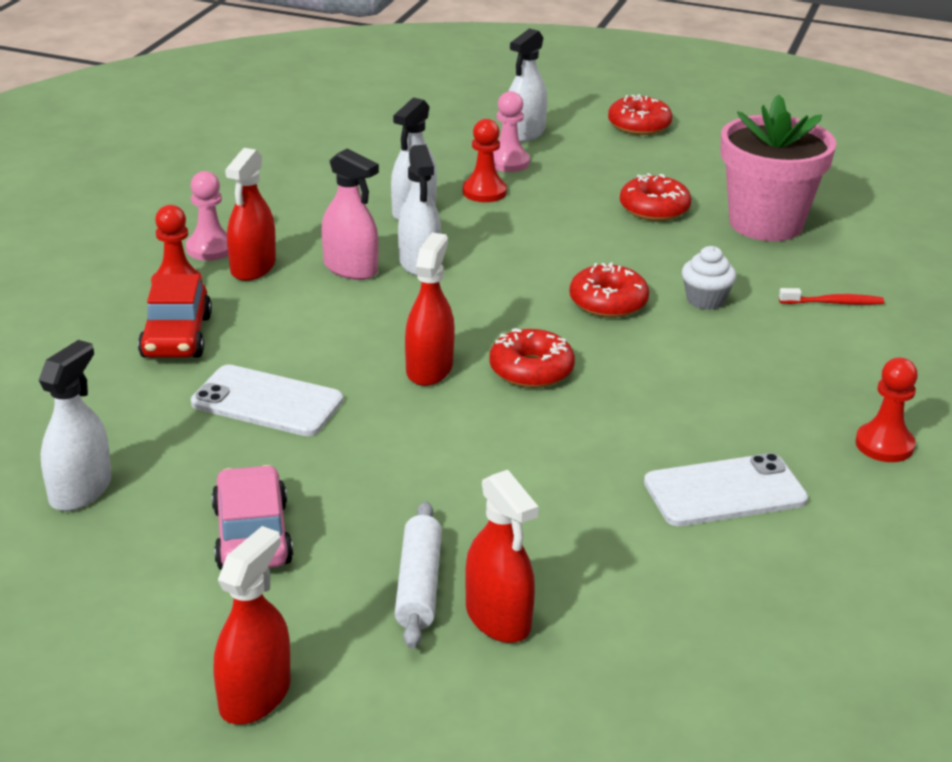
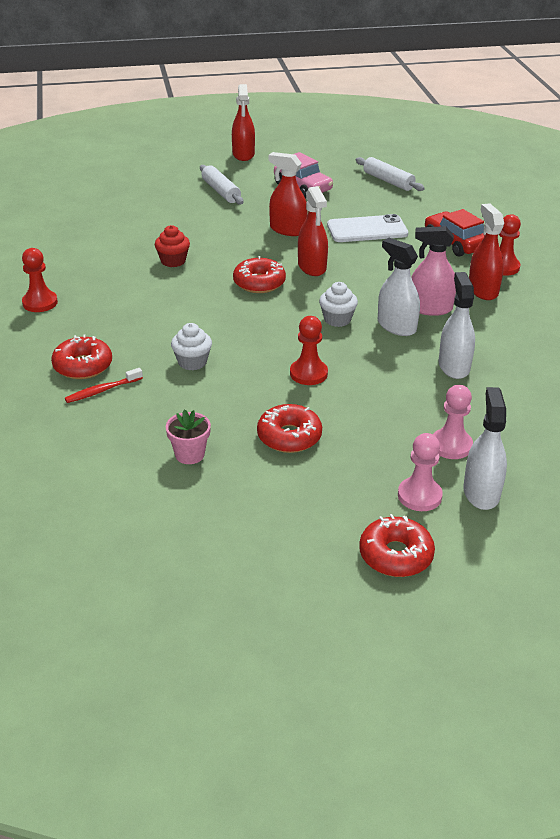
camera: 150 degrees right, 5 degrees up
white spray bottle [39,340,111,511] -> white rolling pin [355,157,425,191]
pink pawn [186,171,228,261] -> pink pawn moved to [398,433,443,511]
red pawn [463,119,507,202] -> red pawn moved to [290,316,328,385]
red spray bottle [465,470,539,643] -> red spray bottle moved to [268,152,308,236]
red donut [570,262,649,318] -> red donut moved to [51,334,112,379]
white phone [644,453,808,526] -> none
pink flower pot [720,94,836,241] -> pink flower pot [166,409,211,464], size x0.43
none -> red cupcake [154,225,190,267]
none -> white cupcake [319,282,358,327]

